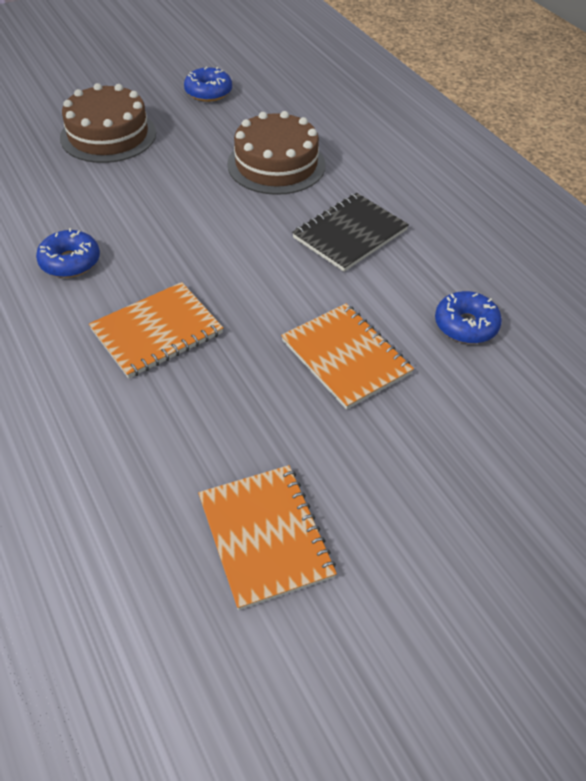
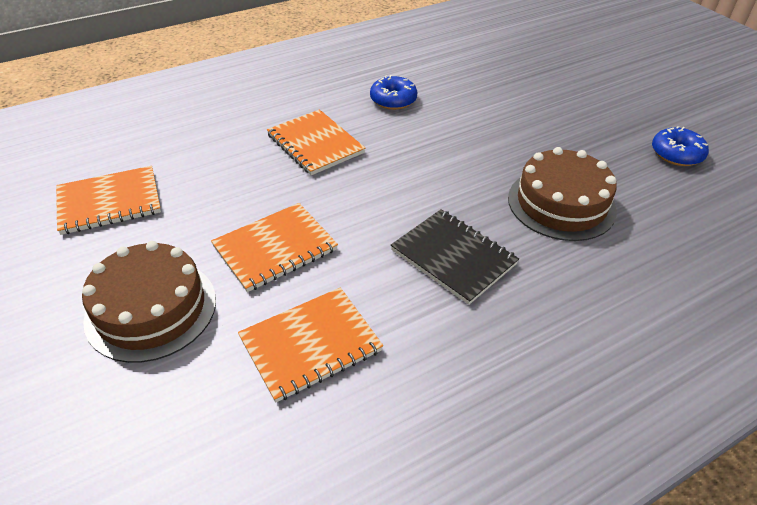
camera: 90 degrees right, 5 degrees down
brown cake [60,83,156,163] -> brown cake moved to [82,241,216,363]
blue donut [435,291,502,344] -> orange notebook [238,287,383,402]

